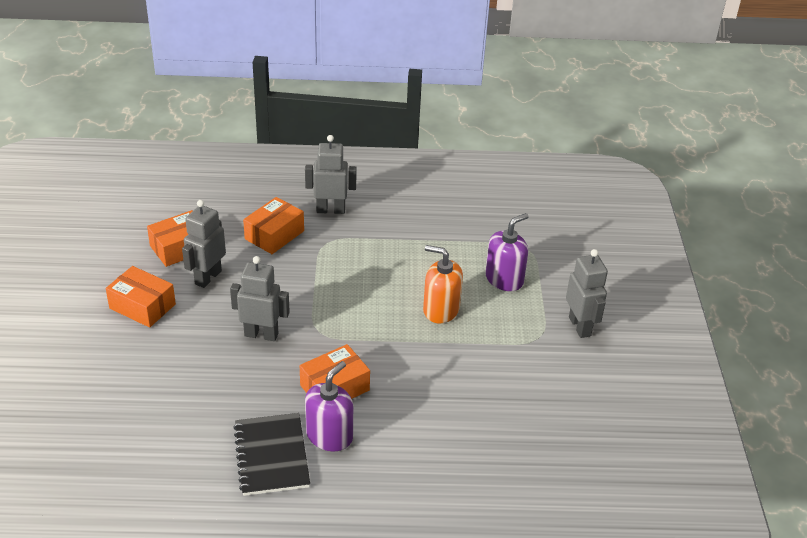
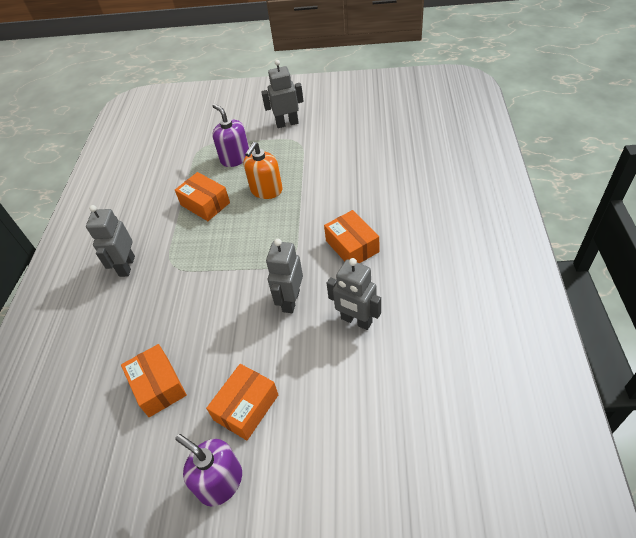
camera: 80 degrees left, 10 degrees up
grey robot [182,200,226,288] -> grey robot moved to [327,258,381,330]
black notebook [233,413,310,496] -> none
orange box [243,197,304,254] -> orange box moved to [175,172,230,221]
purple soap dispenser [305,361,353,451] -> purple soap dispenser moved to [175,434,242,506]

